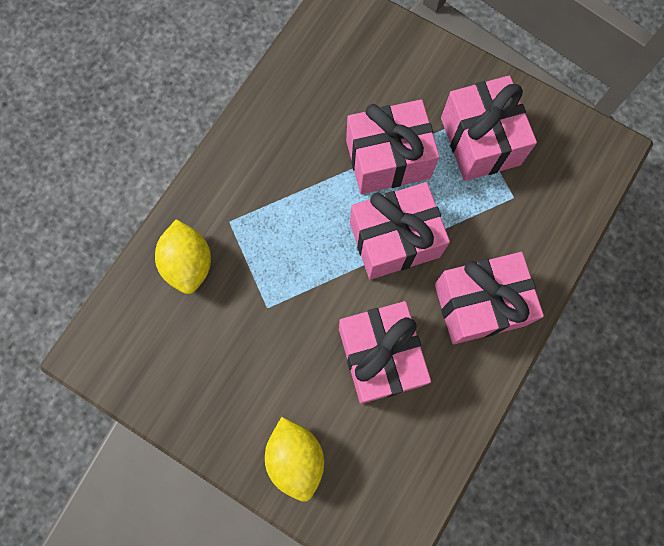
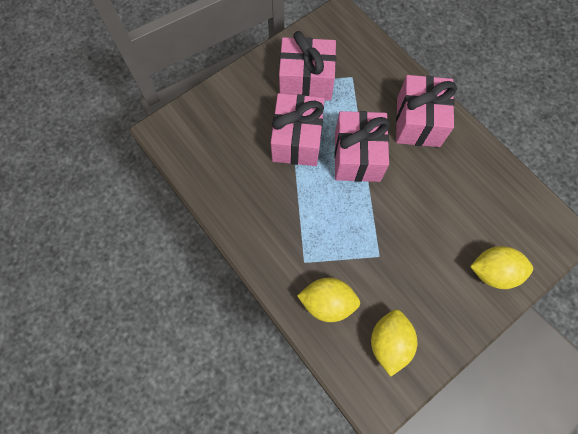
camera: 70 degrees left, 5 degrees down
pink gift [339,301,431,404] -> none
none -> yellow lemon [371,310,417,377]

